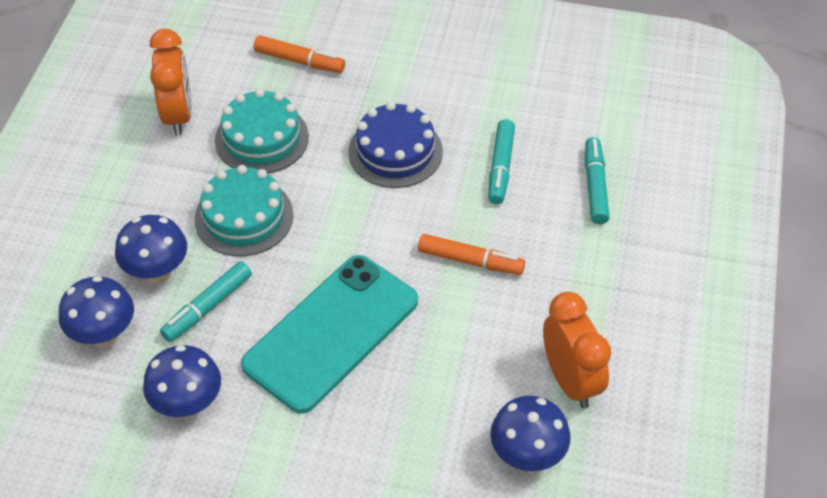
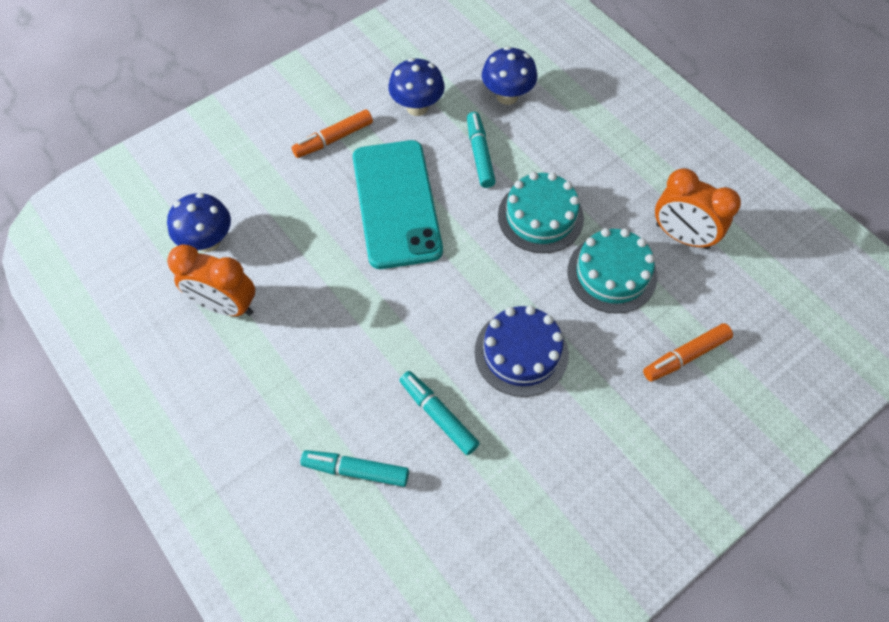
camera: 130 degrees right, 10 degrees up
blue mushroom [115,215,187,284] -> none
orange marker [418,234,525,275] -> orange marker moved to [291,109,373,158]
turquoise marker [585,137,610,224] -> turquoise marker turned 150 degrees clockwise [301,450,409,487]

